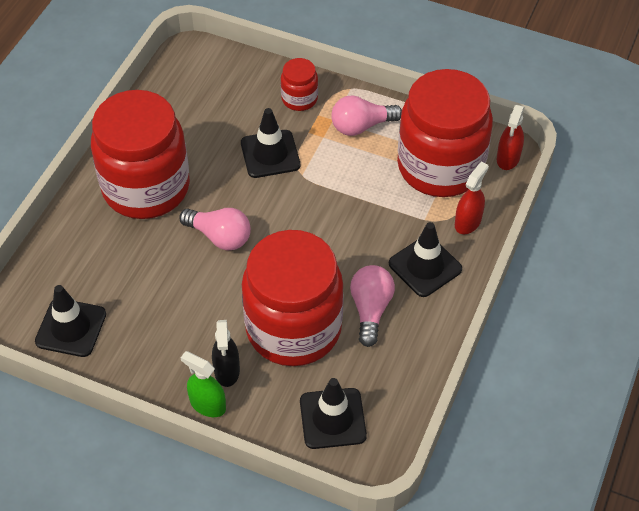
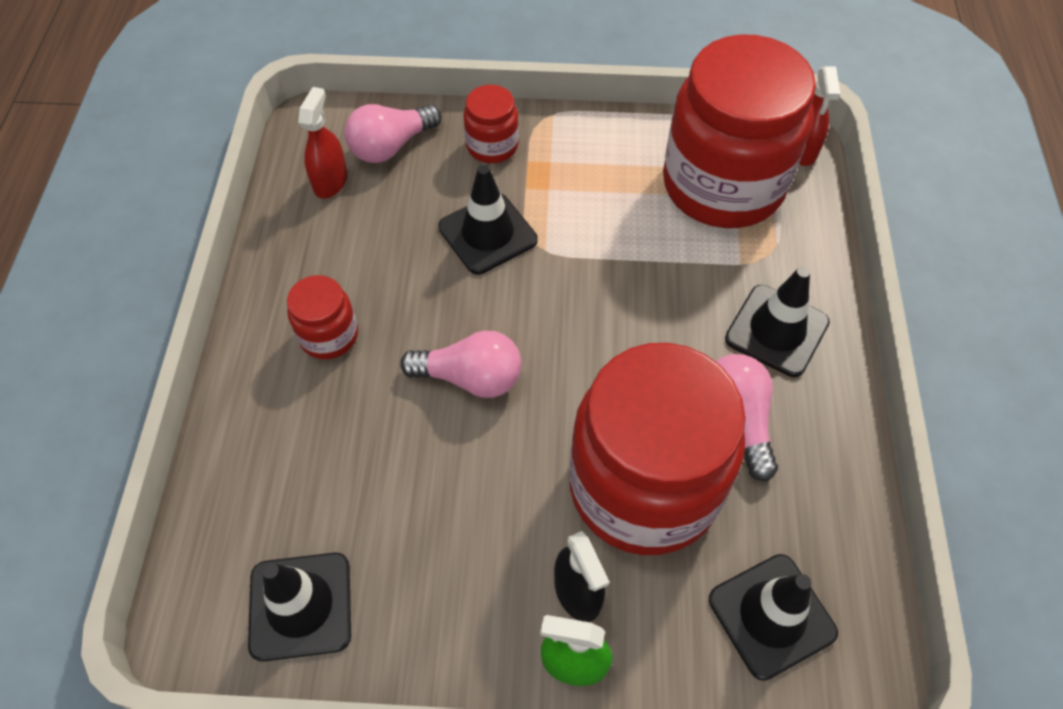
camera: 20 degrees left, 5 degrees up
red jar [91,90,190,219] -> red jar [287,275,358,359], size x0.44
pink light bulb [331,96,402,136] -> pink light bulb moved to [344,104,442,163]
red spray bottle [455,161,489,234] -> red spray bottle moved to [298,87,347,199]

